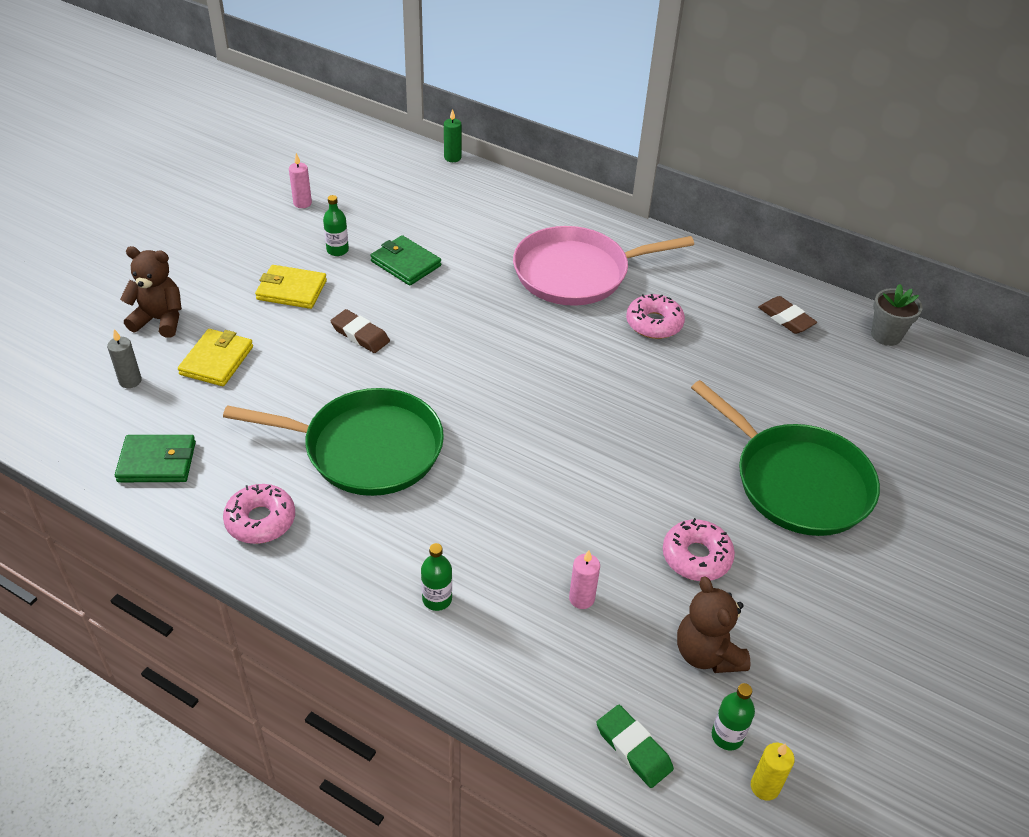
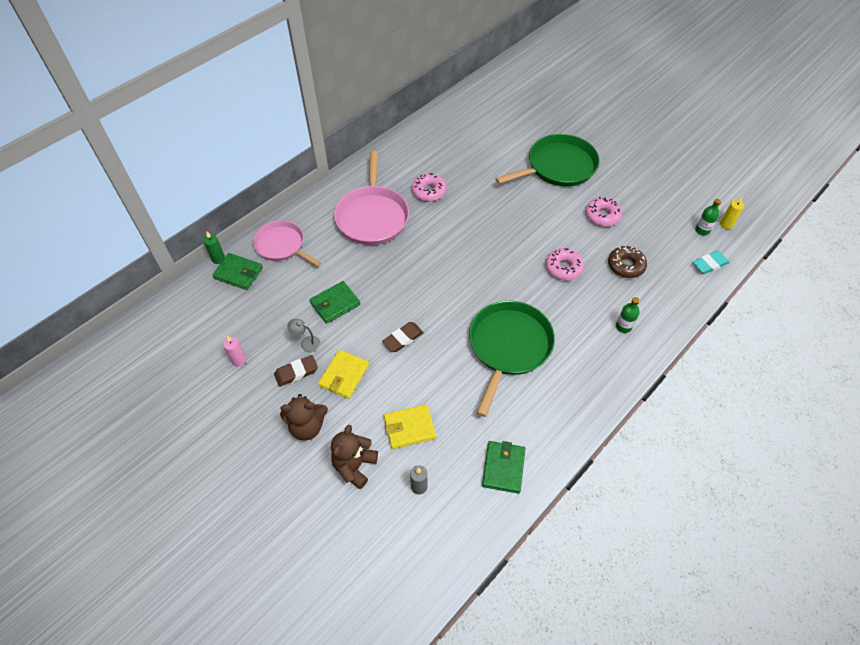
camera: 75 degrees left, 10 degrees up
yellow wallet [178,329,253,386] -> yellow wallet turned 45 degrees counterclockwise [384,404,436,449]
pink donut [223,484,295,544] -> pink donut moved to [546,248,584,280]
green bottle [323,195,349,256] -> grey lamp [287,319,321,352]
pink candle [569,550,600,609] -> brown donut [608,246,647,278]
green eraser [596,705,674,788] -> turquoise eraser [693,251,729,274]
brown teddy bear [677,577,750,673] -> brown teddy bear moved to [280,394,328,440]
brown eraser [758,296,817,334] -> brown eraser moved to [274,355,318,387]
grey flower pot [871,284,923,346] -> none
none -> green wallet [213,253,263,290]
none -> pink pan [253,220,321,266]

